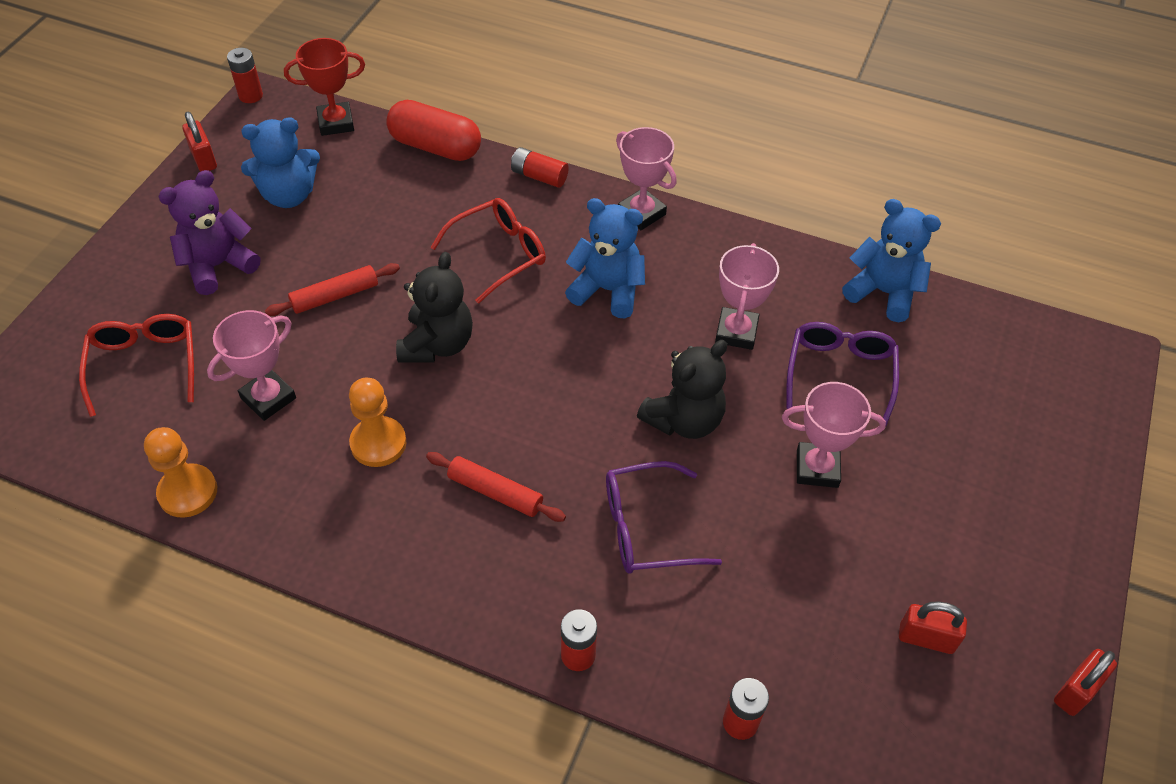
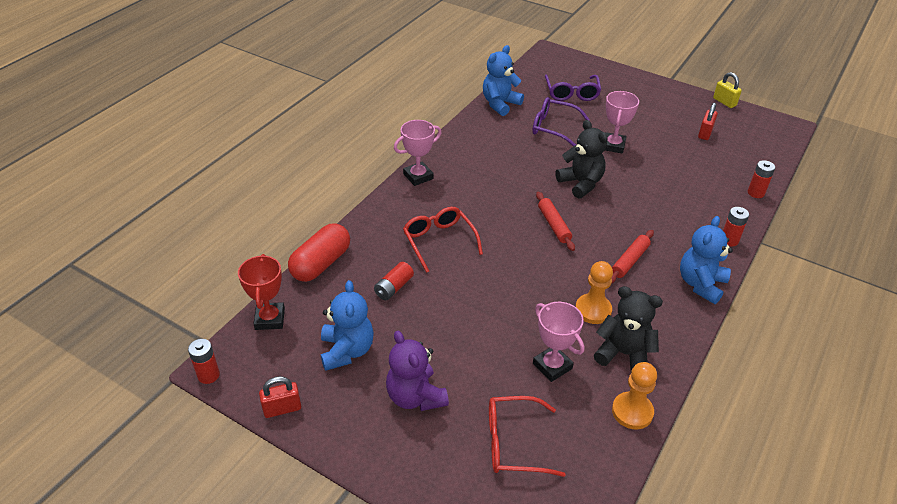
camera: 80 degrees left, 10 degrees down
red rolling pin [265,263,400,316] -> red rolling pin moved to [536,192,575,251]
black teddy bear [396,252,473,363] -> black teddy bear moved to [594,286,663,372]
red battery [511,147,569,188] -> red battery moved to [374,262,414,300]
blue teddy bear [565,198,645,318] -> blue teddy bear moved to [680,216,733,304]
purple glasses [606,461,722,574] -> purple glasses moved to [545,74,601,101]
pink trophy [715,243,779,350] -> none
red padlock [1054,649,1117,716] -> yellow padlock [713,72,742,108]

